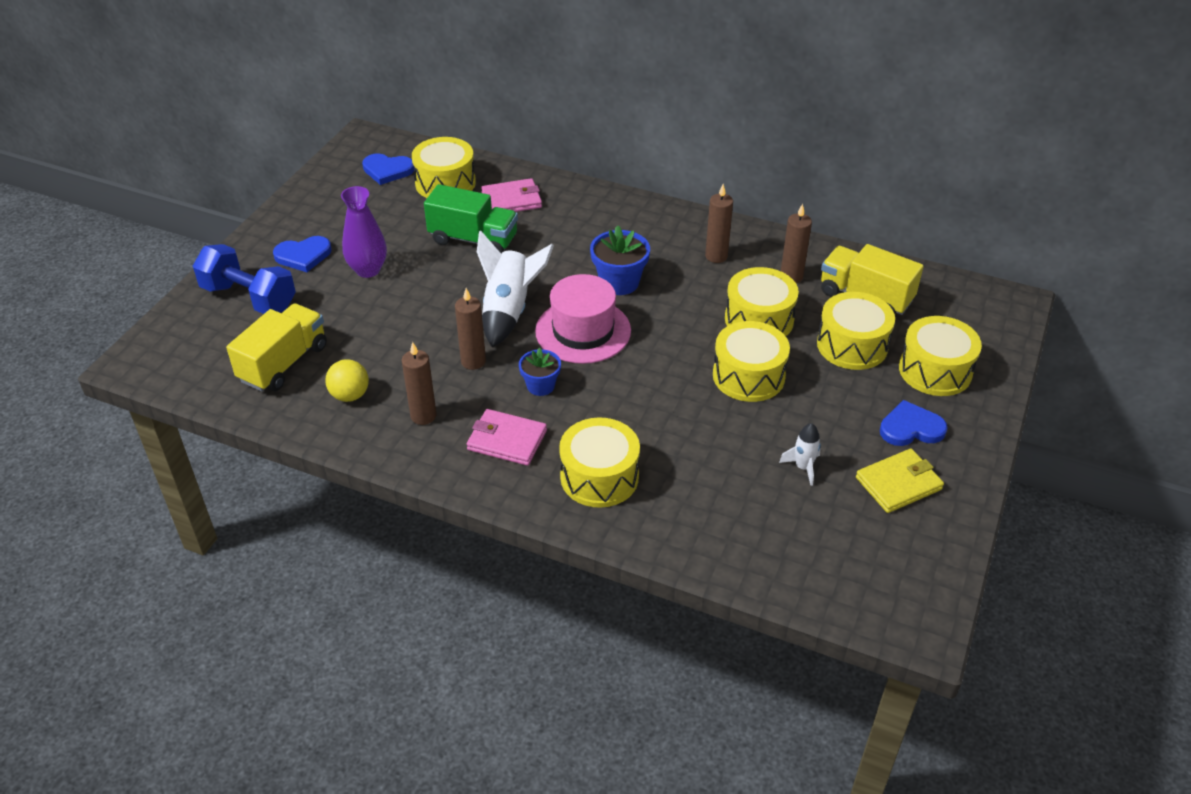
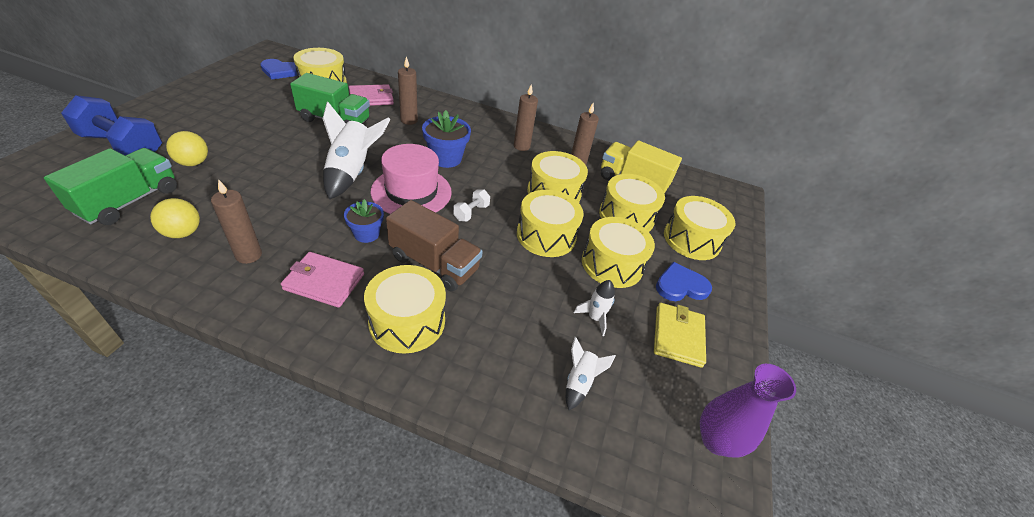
camera: 10 degrees left, 0 degrees up
yellow truck [226,303,327,392] -> green truck [44,148,177,225]
blue heart [273,236,332,272] -> none
purple vase [341,186,387,278] -> purple vase moved to [700,364,796,457]
brown candle [455,288,486,370] -> brown candle moved to [398,56,418,125]
yellow wallet [856,448,944,513] -> yellow wallet turned 45 degrees counterclockwise [654,303,706,368]
none -> yellow ball [166,131,208,166]
none -> brown truck [386,200,483,291]
none -> white dumbbell [453,189,490,222]
none -> white rocket [566,337,616,410]
none -> yellow drum [582,217,655,288]

